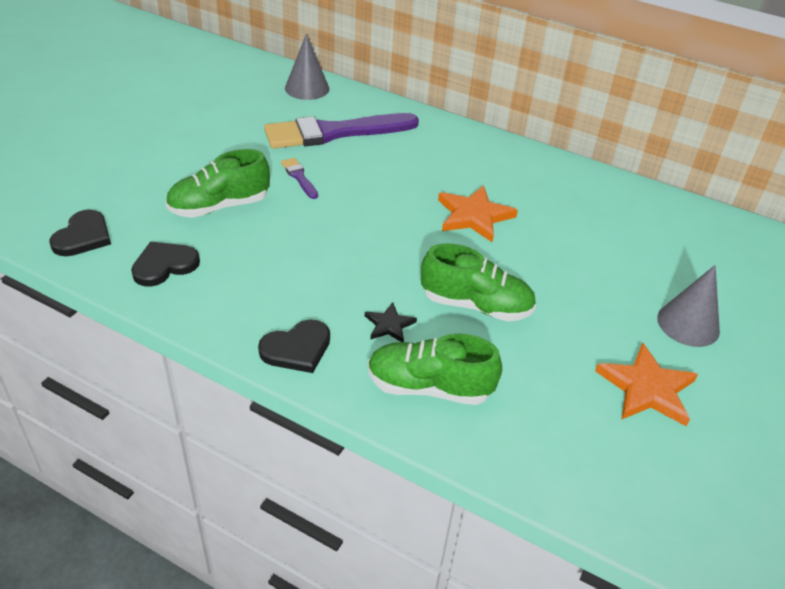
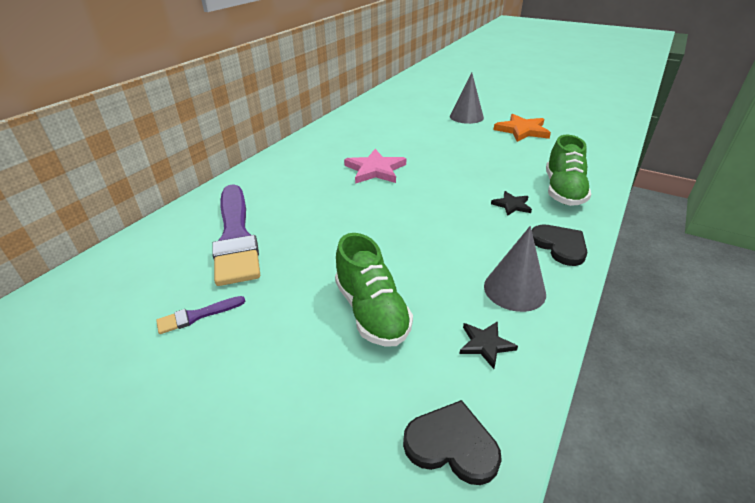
camera: 85 degrees left, 5 degrees down
black heart [131,242,200,287] -> black star [459,321,518,369]
purple brush [281,158,318,199] -> purple brush moved to [156,296,245,334]
grey cone [285,34,329,100] -> grey cone moved to [484,226,546,312]
green shoe [421,244,536,322] -> none
orange star [438,185,518,242] -> pink star [344,149,406,184]

